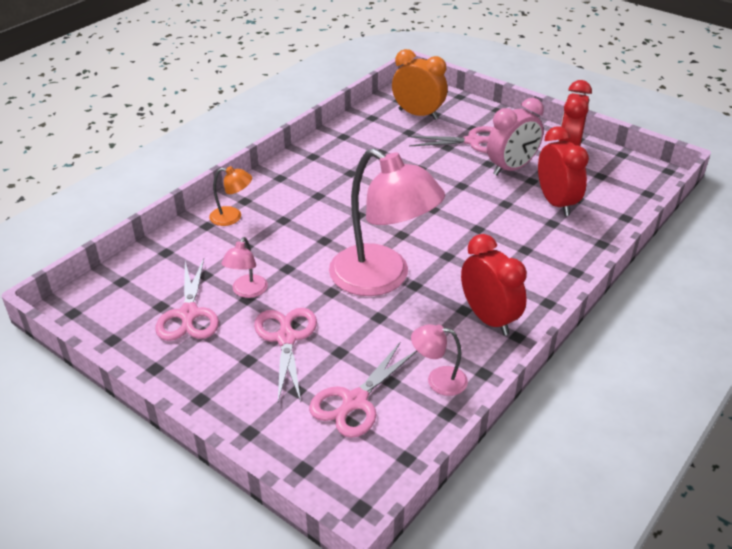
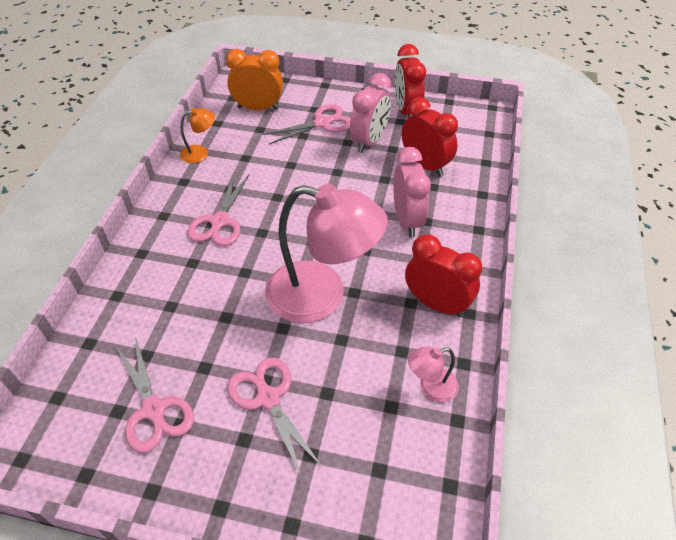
camera: 25 degrees left, 10 degrees up
orange lamp [209,166,252,226] -> orange lamp moved to [180,108,215,163]
pink lamp [221,237,268,298] -> none
pink scissors [309,343,417,438] -> pink scissors moved to [188,174,250,246]
none -> pink clock [393,147,431,237]

